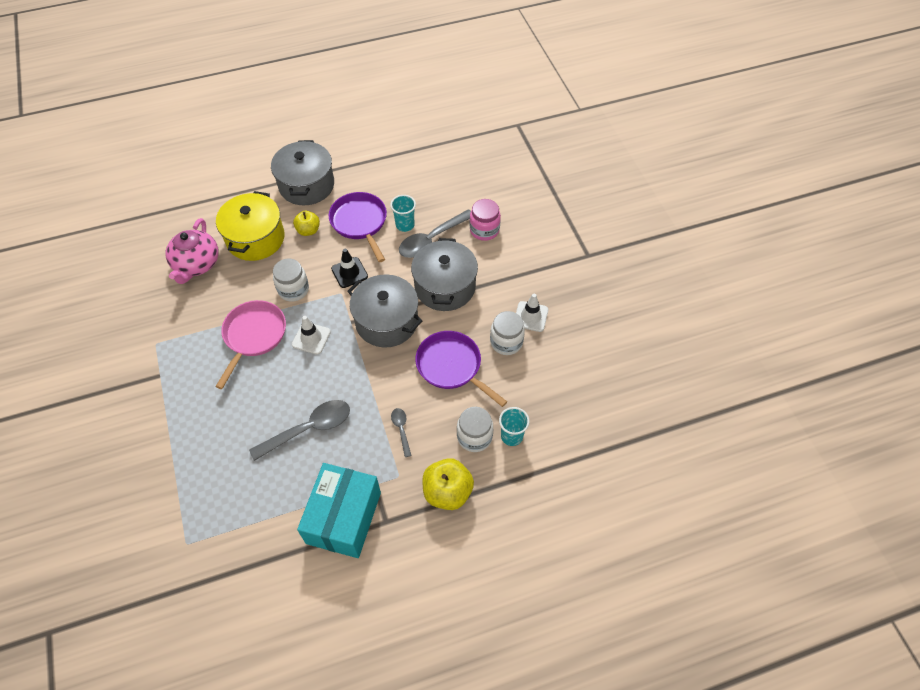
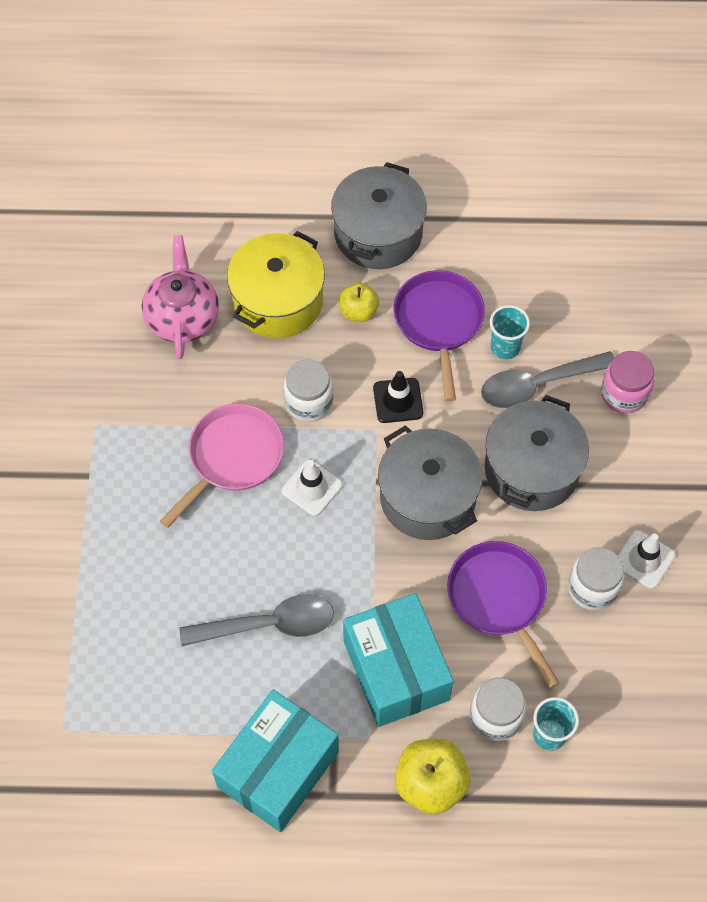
camera: 20 degrees right, 5 degrees up
pink teapot [166,218,219,284] -> pink teapot turned 150 degrees clockwise [142,235,219,359]
grey spoon [391,408,412,457] -> turquoise box [343,593,454,727]

